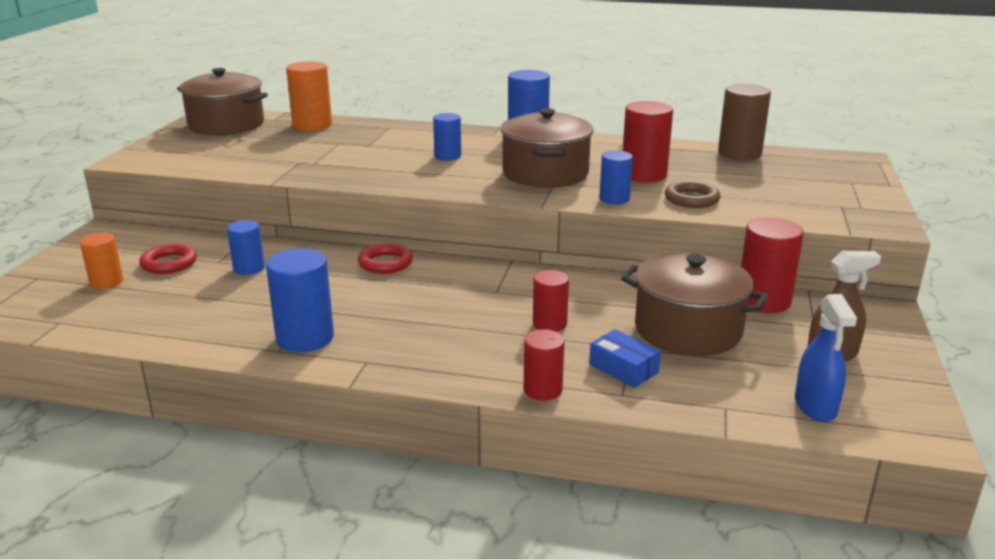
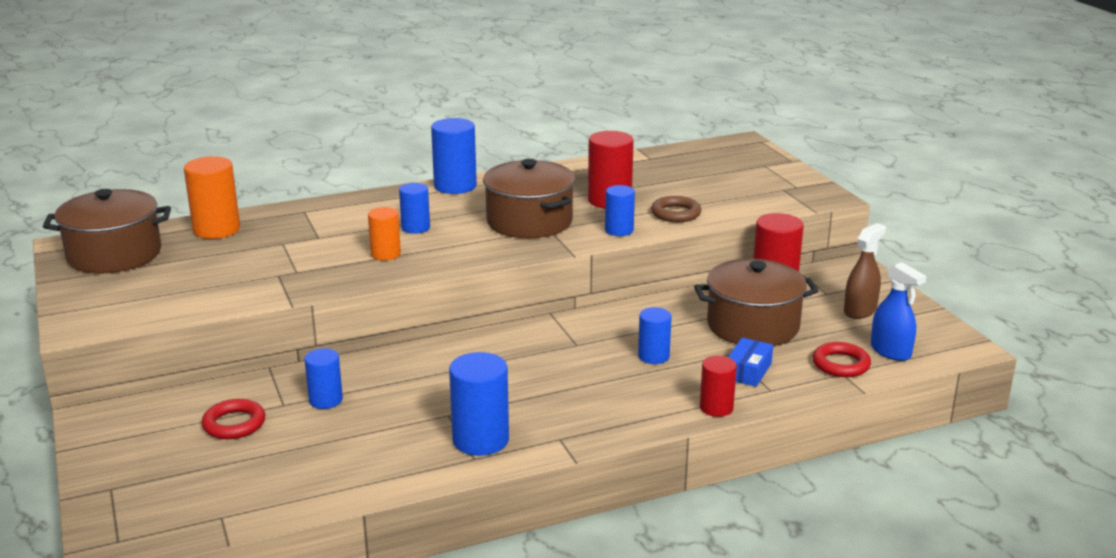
camera: 35 degrees left, 0 degrees up
orange cylinder [80,232,123,289] -> orange cylinder moved to [368,207,401,260]
red ring [358,243,413,274] -> red ring moved to [812,342,871,377]
red cylinder [533,270,569,332] -> blue cylinder [638,307,672,364]
blue box [589,329,661,388] -> blue box turned 75 degrees counterclockwise [728,338,773,387]
brown cylinder [718,84,771,160] -> none

